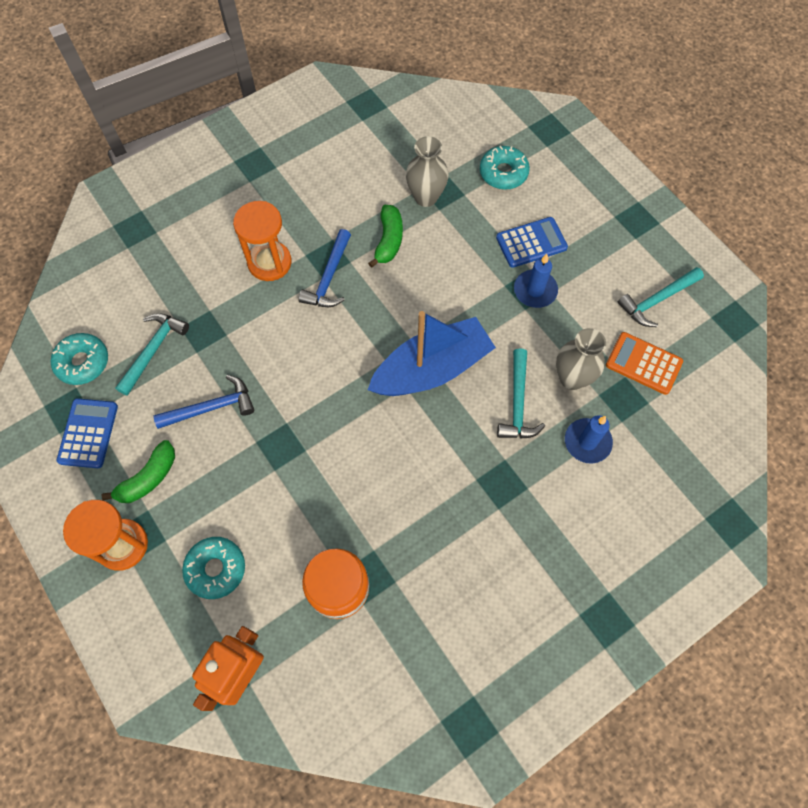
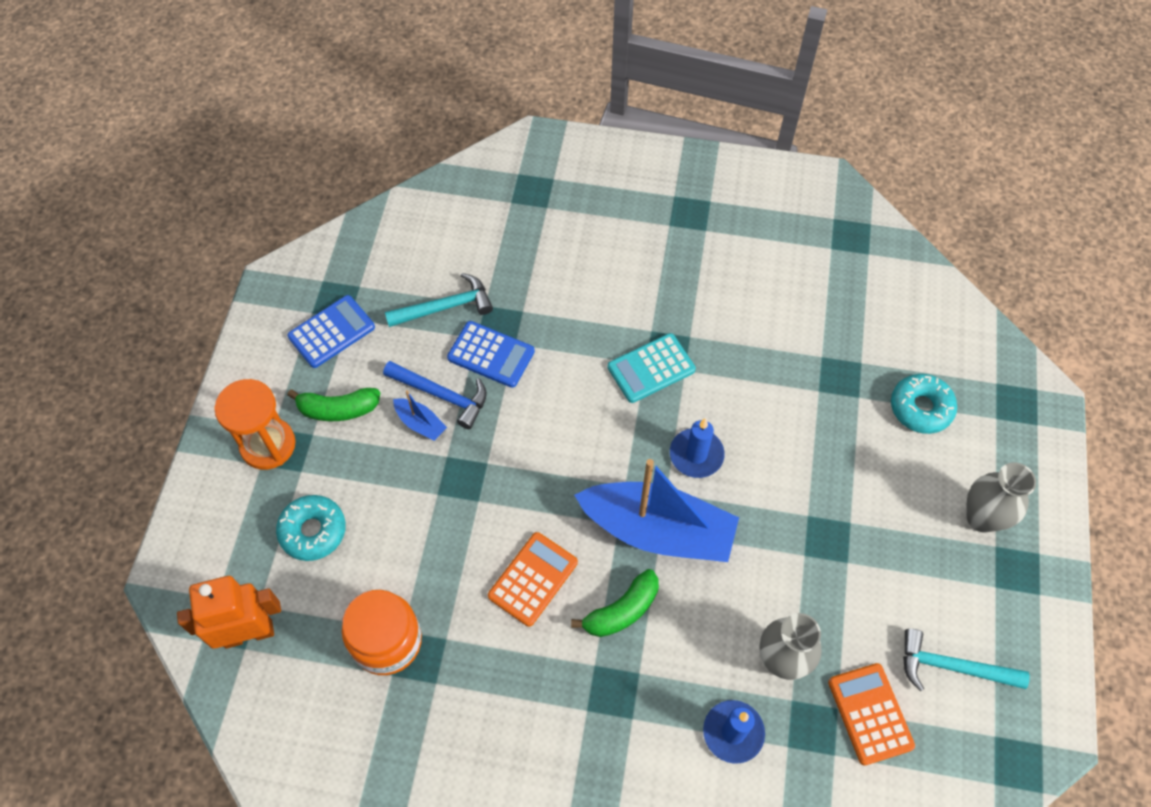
camera: 45 degrees right, 5 degrees down
turquoise donut [51,333,108,385] -> none
orange hourglass [233,201,291,281] -> none
blue hammer [298,229,351,307] -> turquoise calculator [607,333,696,403]
green banana [368,205,403,268] -> green banana moved to [571,569,659,637]
grey vase [406,136,449,207] -> grey vase moved to [966,462,1036,533]
blue calculator [496,217,568,268] -> blue calculator moved to [447,321,535,388]
turquoise hammer [497,348,545,439] -> none
blue candle [514,254,558,308] -> blue candle moved to [670,418,725,478]
none -> blue boat [393,390,447,441]
none -> orange calculator [488,532,578,627]

